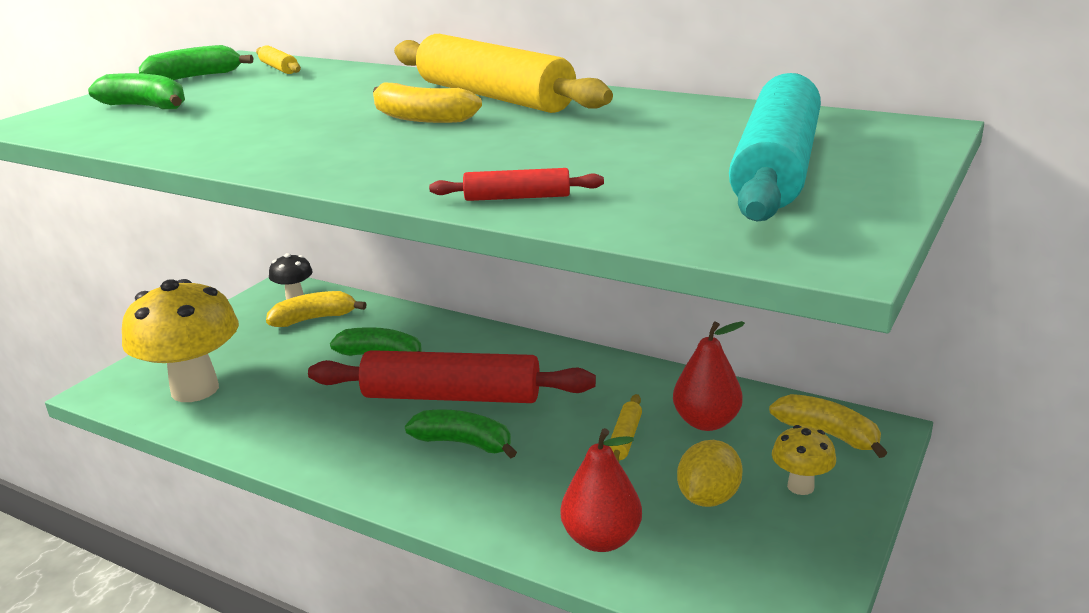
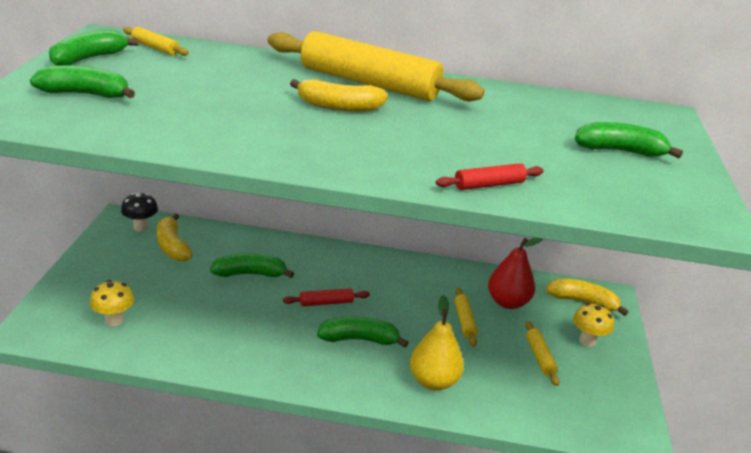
camera: 25 degrees left, 5 degrees up
yellow mushroom [122,279,239,402] -> yellow mushroom [90,280,134,327], size x0.47
yellow banana [266,291,367,327] -> yellow banana turned 75 degrees counterclockwise [157,213,193,261]
red rolling pin [308,350,596,403] -> red rolling pin [283,288,370,306], size x0.41
red pear [561,428,642,552] -> none
yellow lemon [677,440,743,507] -> yellow rolling pin [525,321,559,386]
turquoise rolling pin [729,73,821,222] -> green banana [575,122,683,159]
none -> yellow pear [410,295,464,391]

